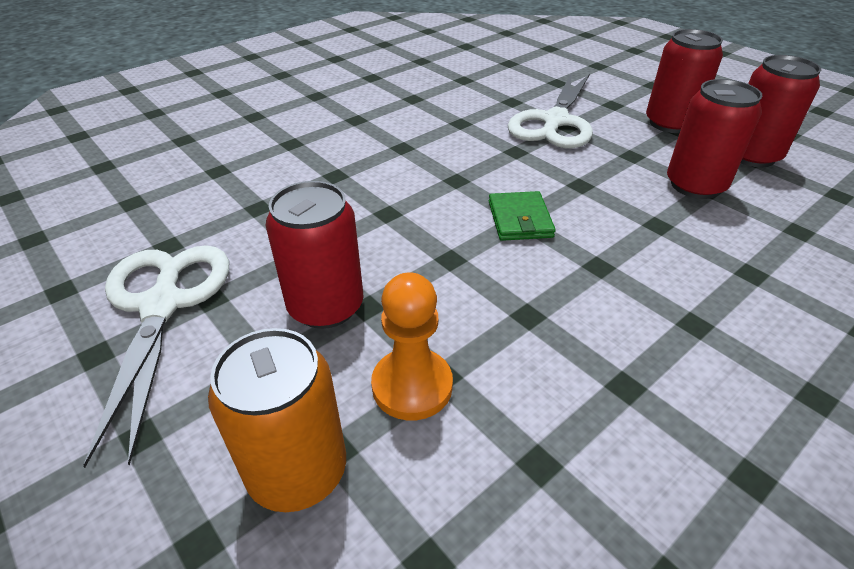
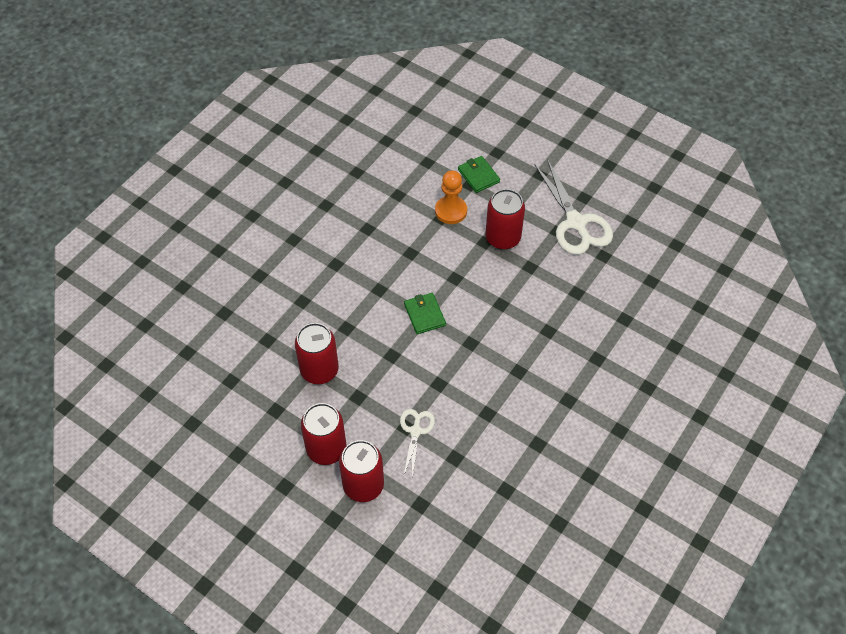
camera: 165 degrees right, 15 degrees up
orange can [208,328,346,512] -> green wallet [458,156,500,193]
white scissors [508,73,593,149] -> white scissors [400,409,435,479], size x0.54
red can [741,55,821,167] -> red can moved to [339,440,384,502]

